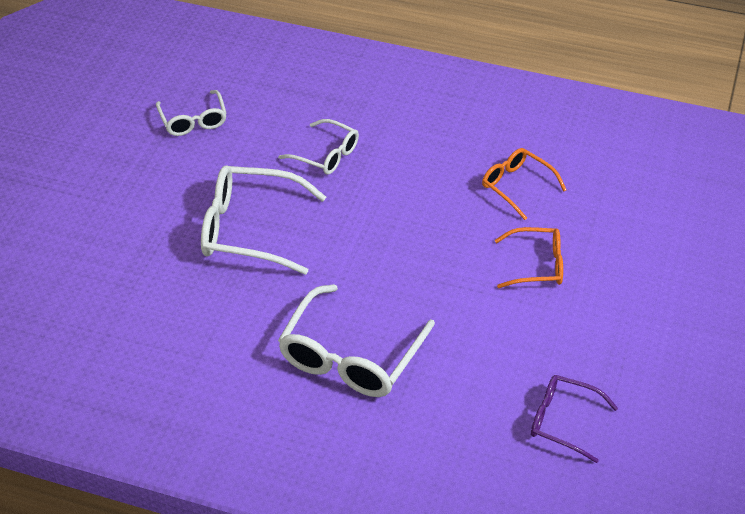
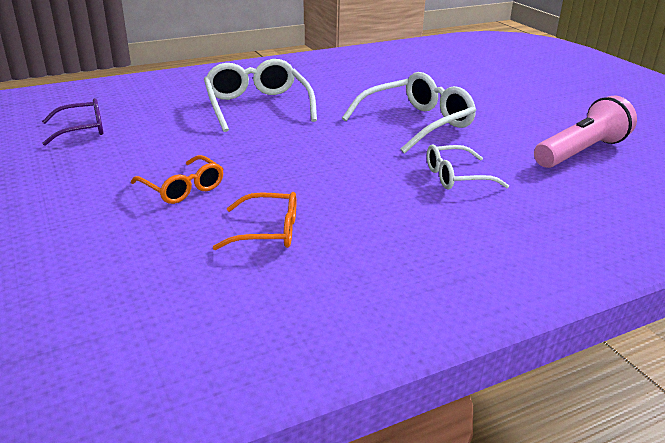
camera: 135 degrees right, 15 degrees down
white glasses [156,90,227,136] -> pink flashlight [534,96,637,168]
orange glasses [495,227,563,288] -> orange glasses turned 90 degrees counterclockwise [131,155,223,204]

